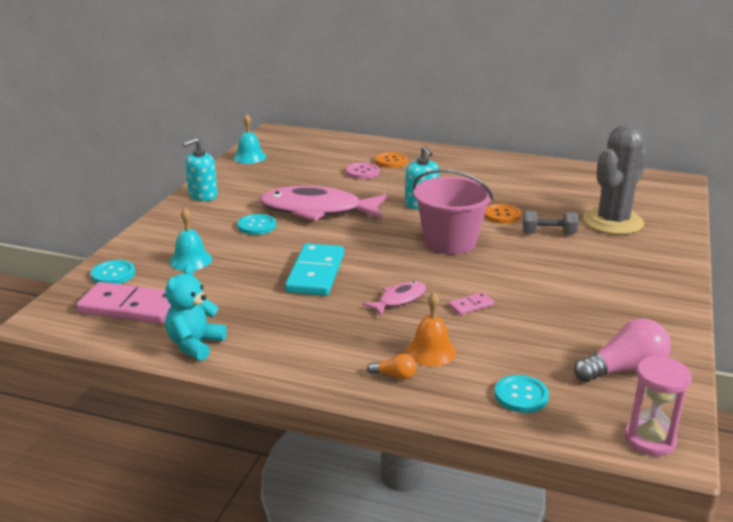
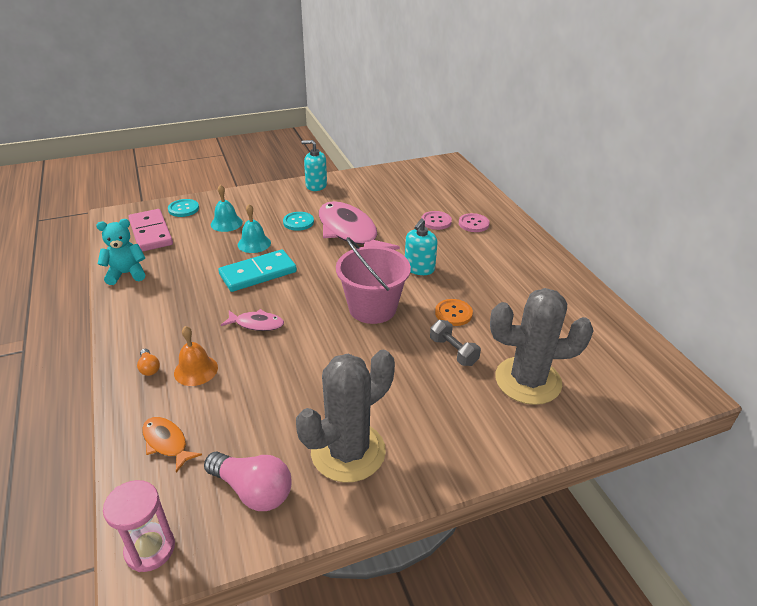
camera: 50 degrees right, 10 degrees up
turquoise bell [233,114,266,164] -> turquoise bell moved to [238,204,271,253]
orange button [375,152,408,168] -> pink button [459,213,490,232]
pink domino [448,292,494,315] -> none
turquoise button [494,375,549,413] -> orange fish [142,417,202,472]
none -> grey cactus [296,350,395,483]

